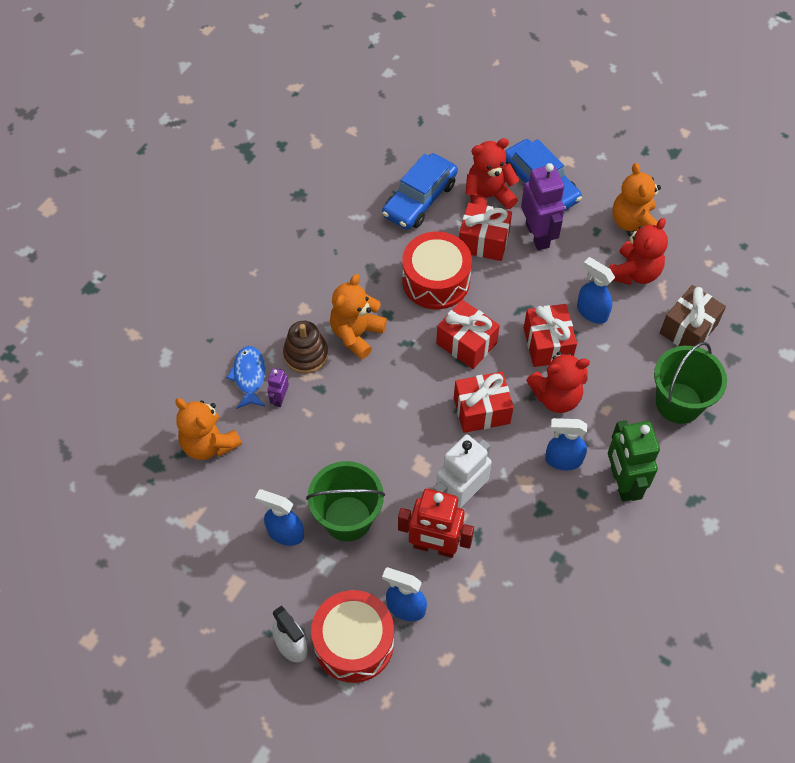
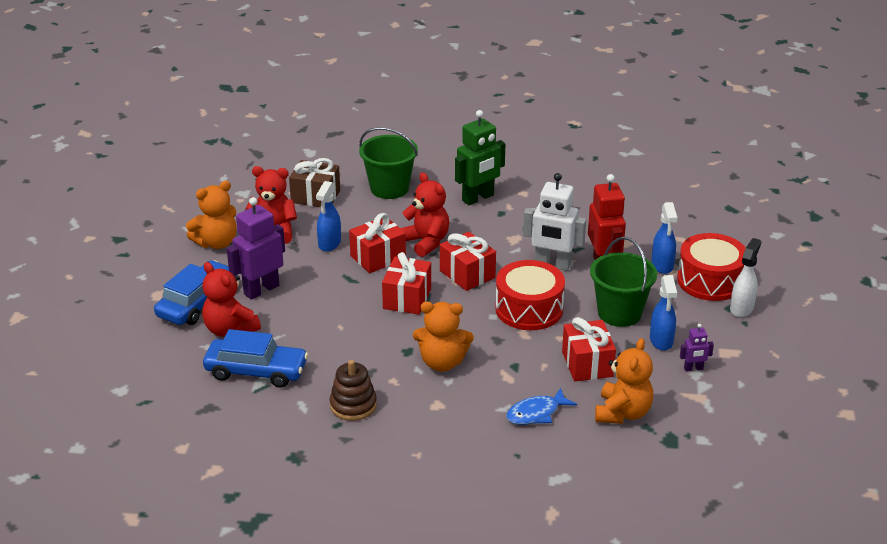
camera: 115 degrees left, 25 degrees down
purple robot [267,368,289,407] -> purple robot moved to [680,324,714,372]
brown stacking toy [283,321,328,374] -> brown stacking toy moved to [330,360,377,421]
red drum [402,232,472,309] -> red drum moved to [495,260,565,330]
red gift [459,203,512,261] -> red gift moved to [562,317,616,381]
blue spray bottle [545,418,587,470] -> none

